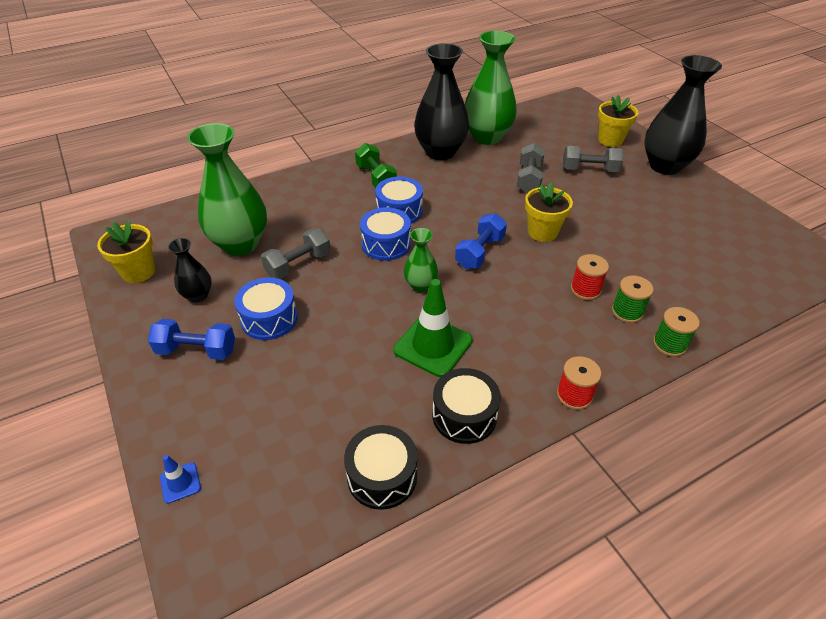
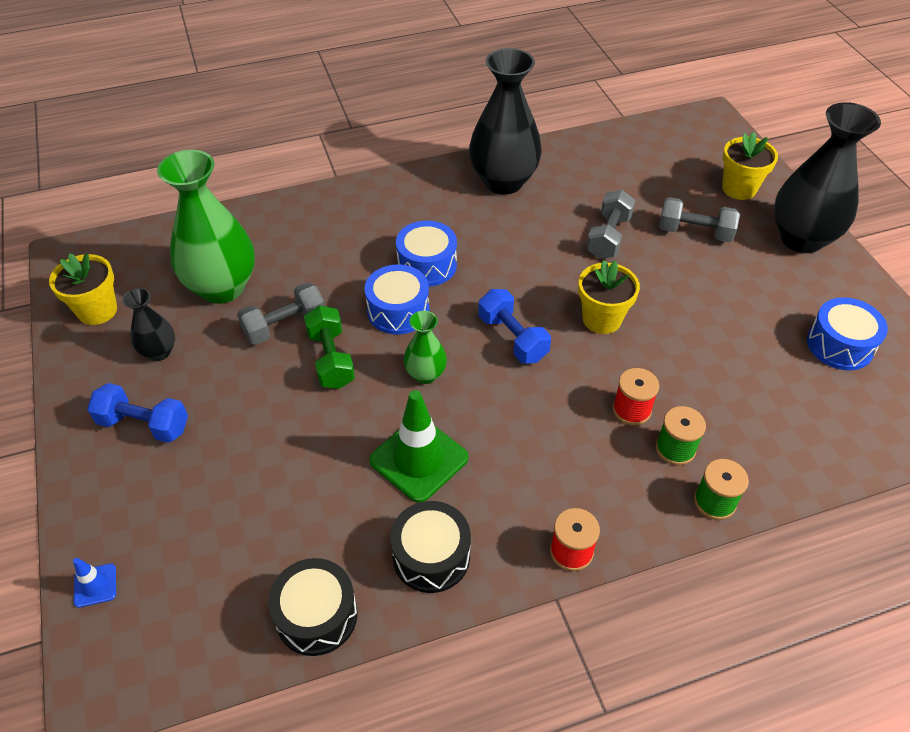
camera: 10 degrees right, 5 degrees up
blue drum [234,277,298,340] -> blue drum moved to [807,297,888,370]
green dumbbell [355,143,397,188] -> green dumbbell moved to [304,305,355,389]
blue dumbbell [455,213,507,269] -> blue dumbbell turned 75 degrees counterclockwise [478,289,551,364]
green vase [465,31,517,145] -> none

